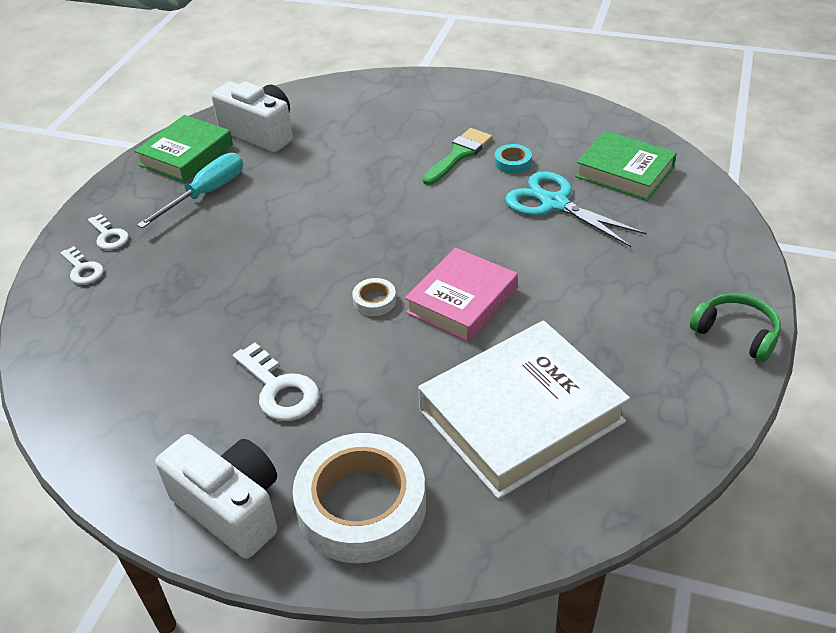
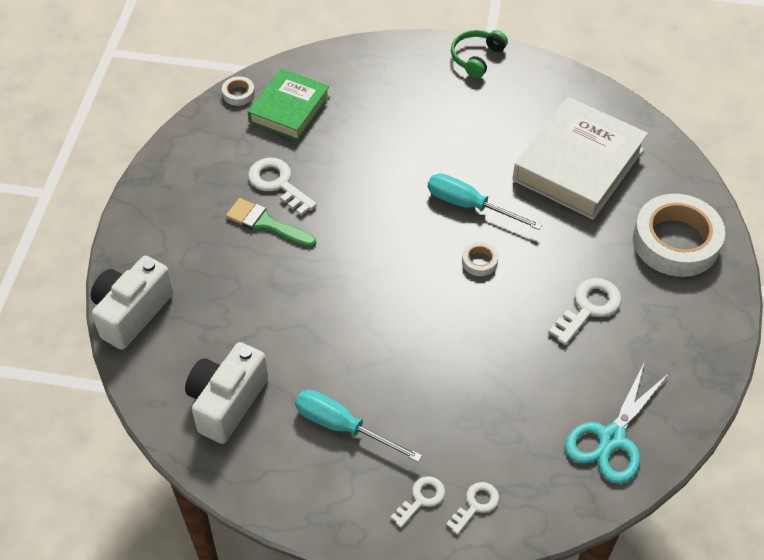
camera: 100 degrees left, 10 degrees up
green book [134,115,233,182] -> none
white camera [155,434,277,559] -> white camera moved to [91,256,174,350]
pink book [405,248,518,342] -> turquoise screwdriver [428,173,542,230]
white book [418,321,630,499] -> white book turned 75 degrees clockwise [513,97,648,220]
turquoise tape [495,144,532,174] -> white key [248,158,317,216]
turquoise scissors [505,172,647,247] -> turquoise scissors moved to [565,361,669,484]
none -> white tape [222,76,255,106]

